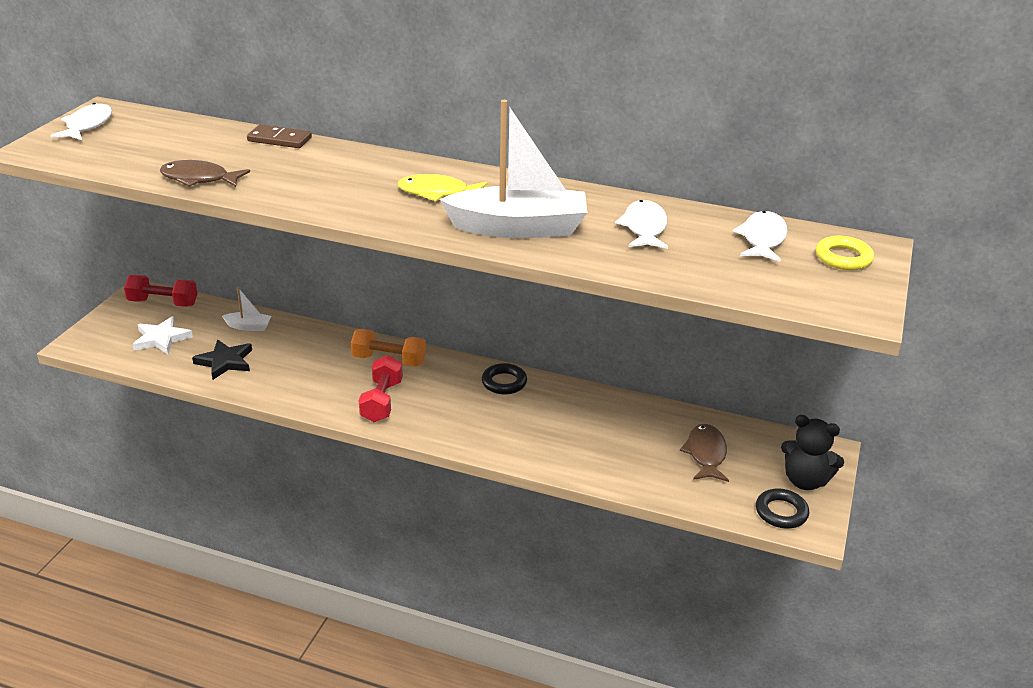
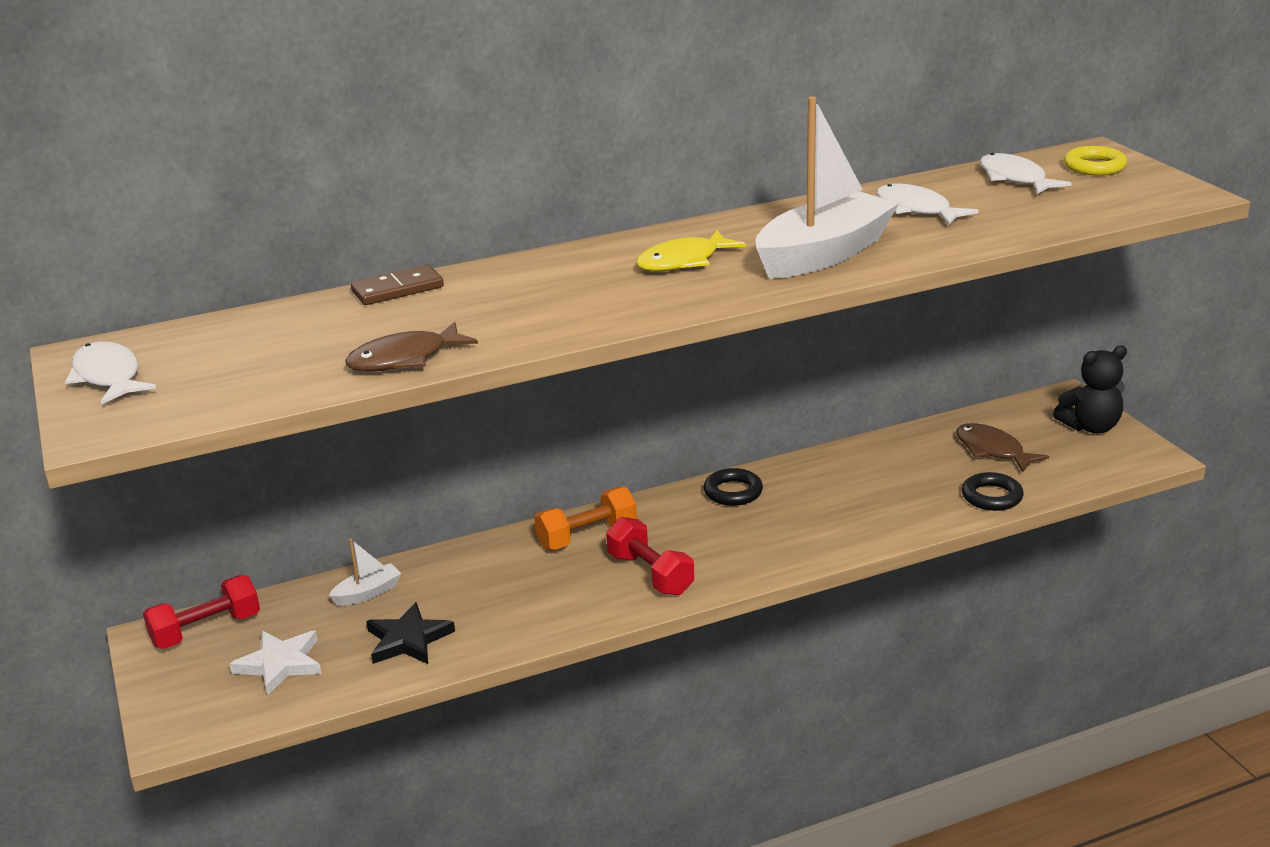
camera: 40 degrees left, 5 degrees down
black ring [756,489,809,528] -> black ring moved to [962,472,1024,511]

